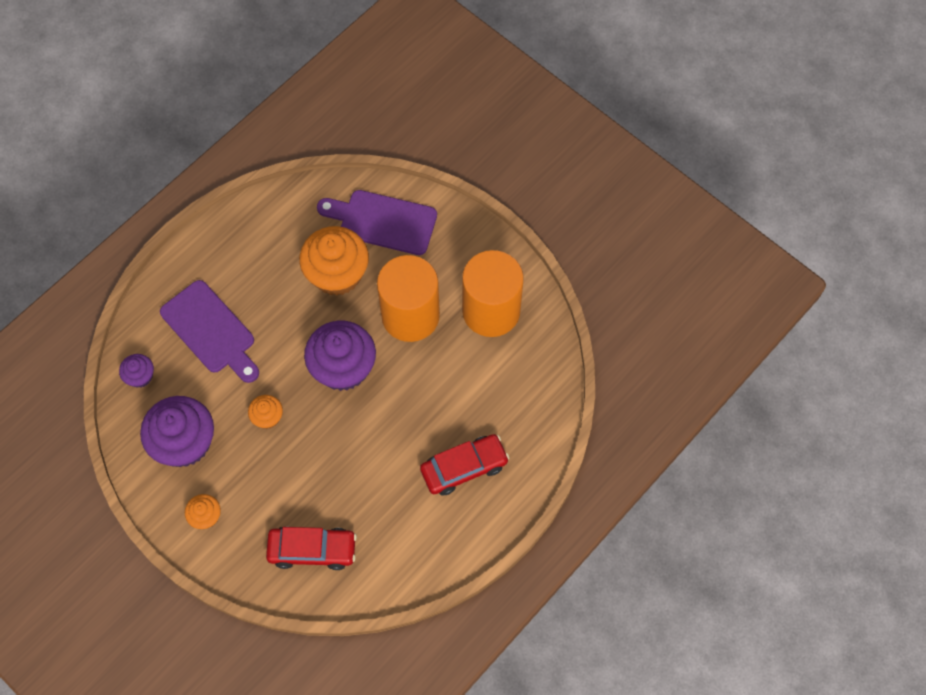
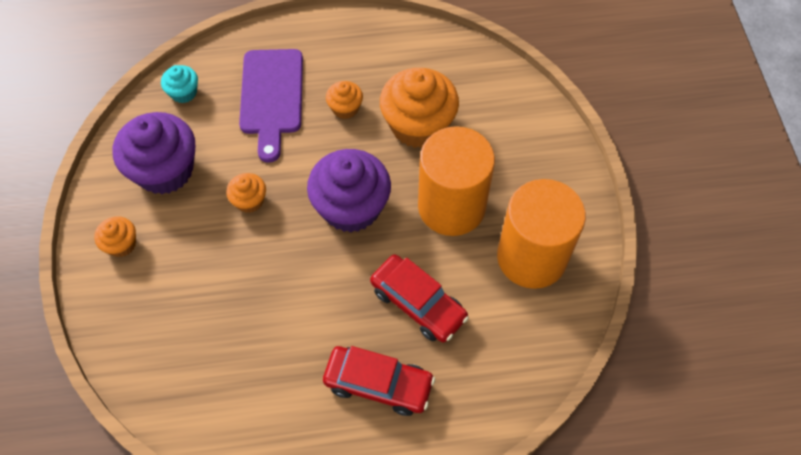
camera: 40 degrees right, 5 degrees down
purple cupcake [119,354,154,388] -> turquoise cupcake [161,65,198,103]
red car [266,526,357,570] -> red car moved to [370,254,469,343]
purple cutting board [317,190,437,255] -> none
none -> orange cupcake [326,81,363,119]

